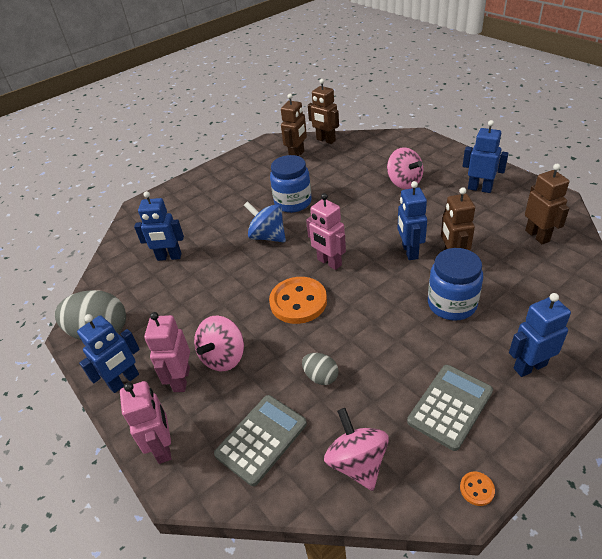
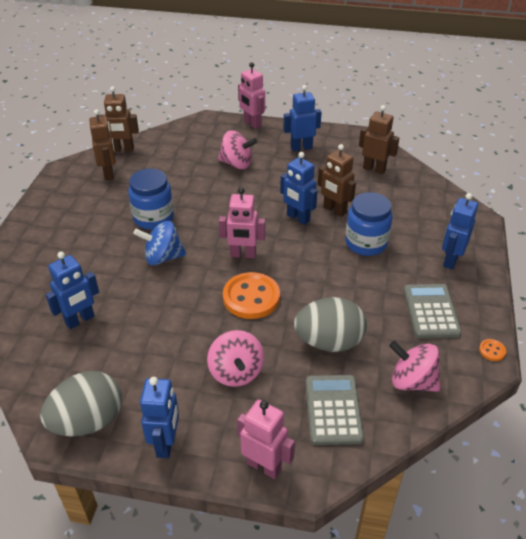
camera: 45 degrees left, 0 degrees up
pink robot [144,312,190,392] -> pink robot moved to [238,62,265,129]
grey egg [302,353,339,385] -> grey egg [294,297,367,352], size x1.97

